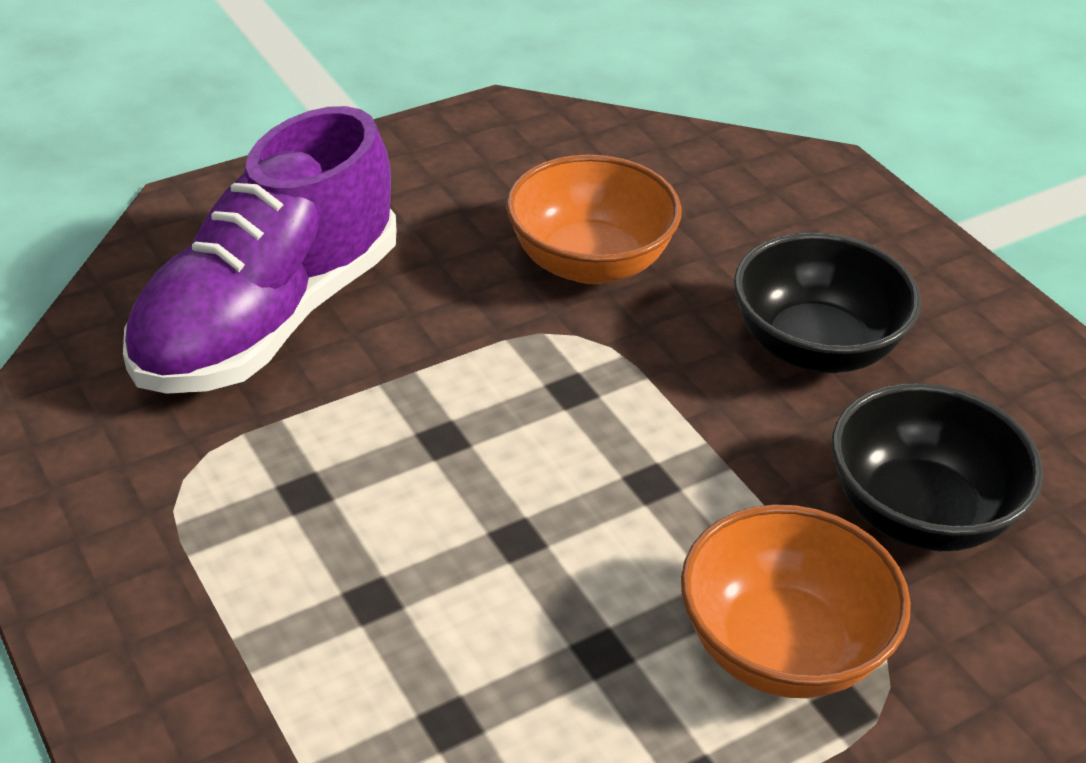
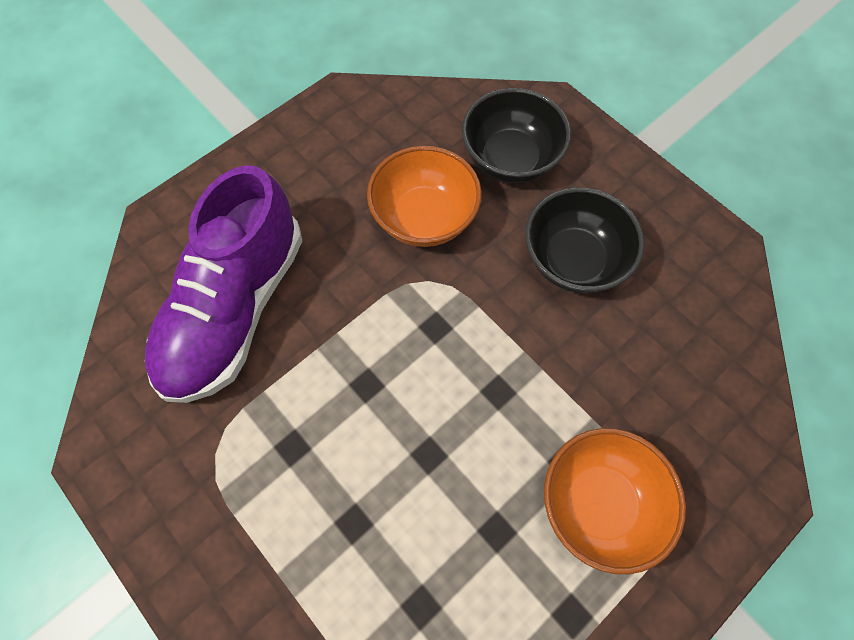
camera: 10 degrees left, 25 degrees up
black bowl [832,383,1043,551] -> black bowl moved to [462,88,571,183]

